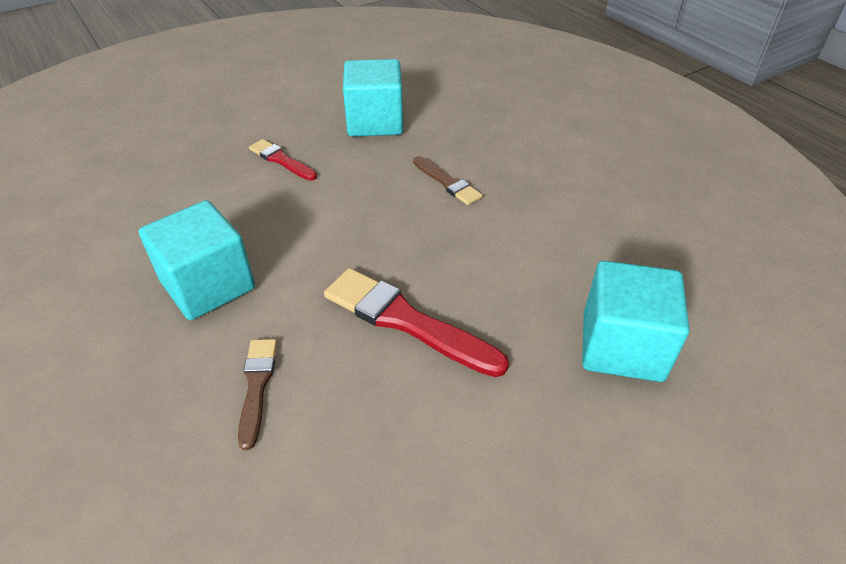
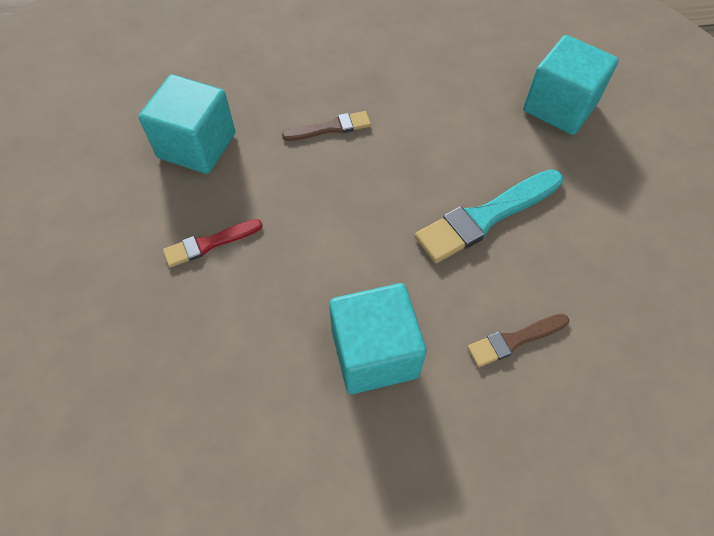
camera: 65 degrees left, 15 degrees up
brown brush [238,339,277,450] -> brown brush turned 45 degrees counterclockwise [467,314,569,367]
red brush [324,268,509,377] -> turquoise brush [415,169,563,263]

